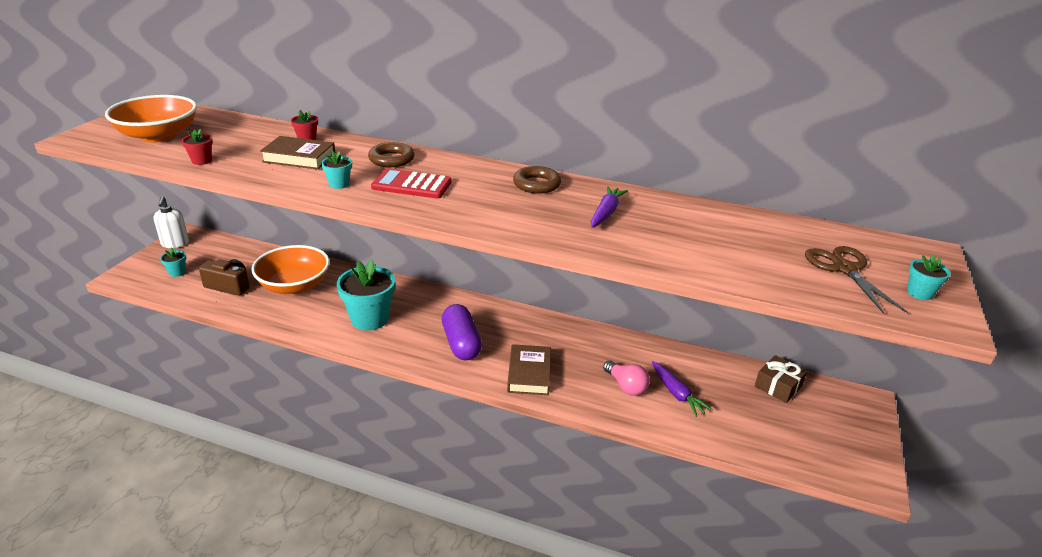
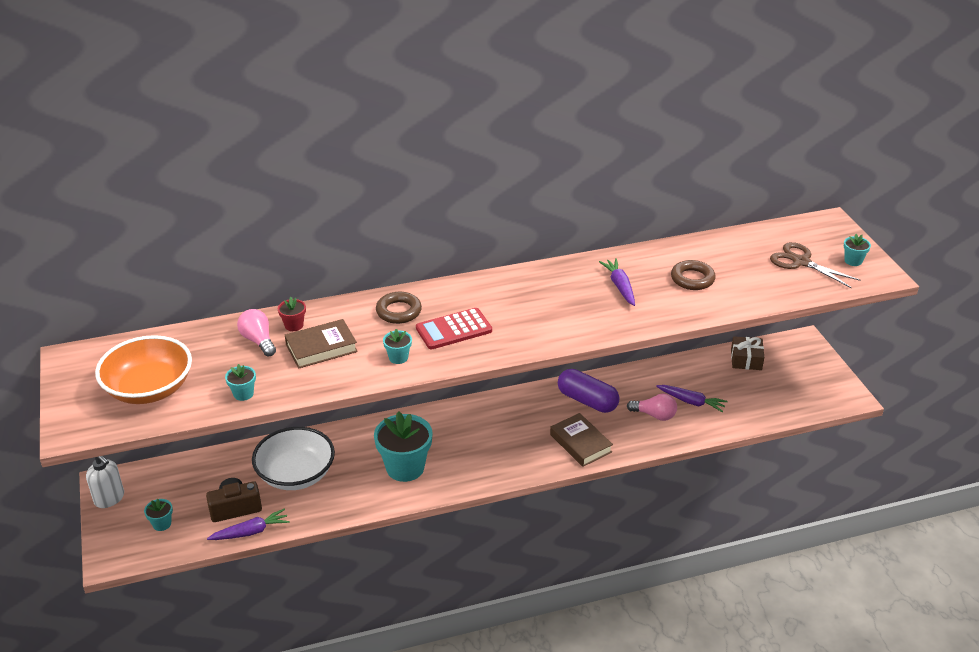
camera: 35 degrees left, 5 degrees up
red flower pot [182,129,213,165] -> turquoise flower pot [225,364,256,401]
orange bowl [251,245,330,294] -> white bowl [252,427,335,490]
purple capsule [442,304,482,360] -> purple capsule moved to [558,369,619,413]
brown ring [513,166,561,194] -> brown ring moved to [671,260,716,290]
none -> purple carrot [207,509,290,540]
none -> pink light bulb [237,309,276,356]

